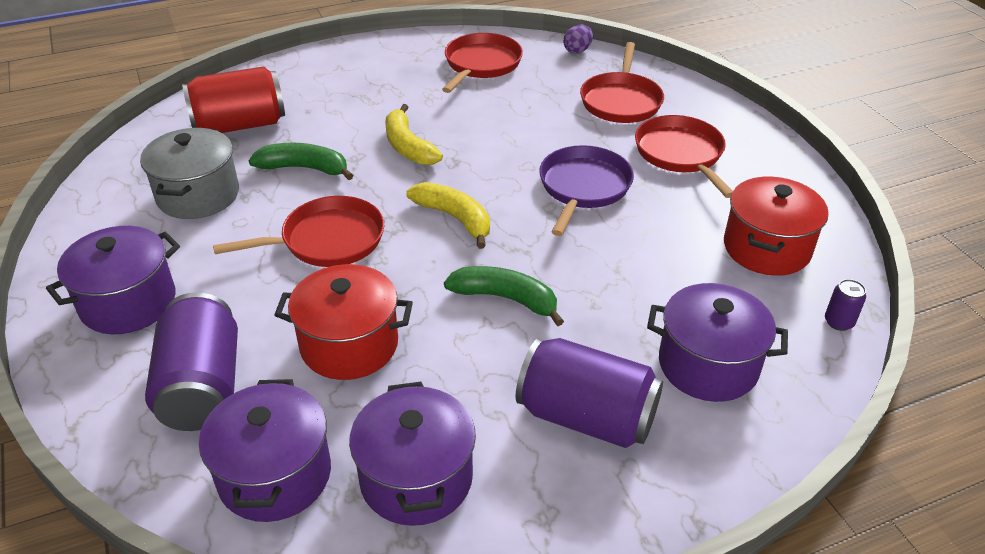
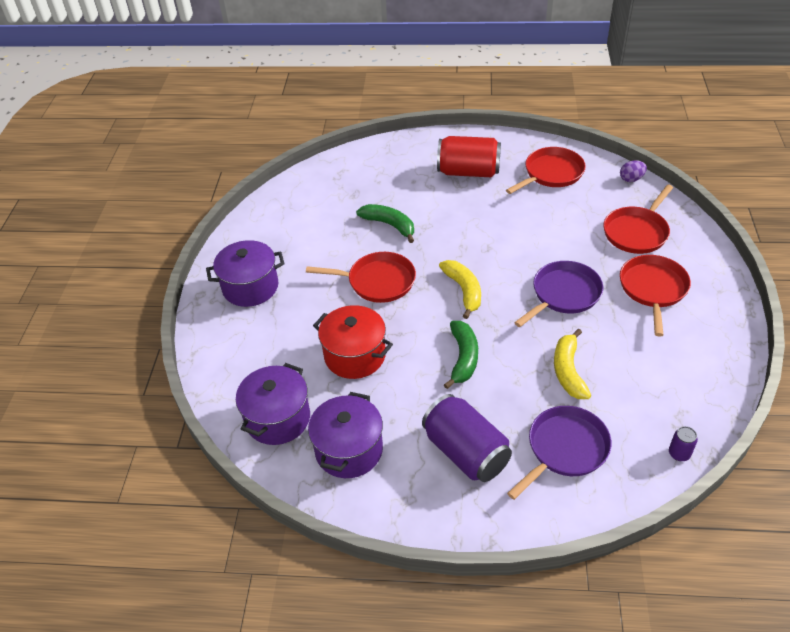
camera: 30 degrees right, 5 degrees up
grey pot [140,128,239,219] -> none
purple can [145,292,238,431] -> none
red can [182,66,285,133] -> red can moved to [437,136,501,177]
yellow banana [385,104,443,165] -> yellow banana moved to [554,329,591,399]
green banana [444,266,564,326] -> green banana turned 45 degrees clockwise [444,321,478,389]
purple pot [647,283,788,402] -> purple pan [507,406,612,500]
red pot [724,176,828,276] -> none

